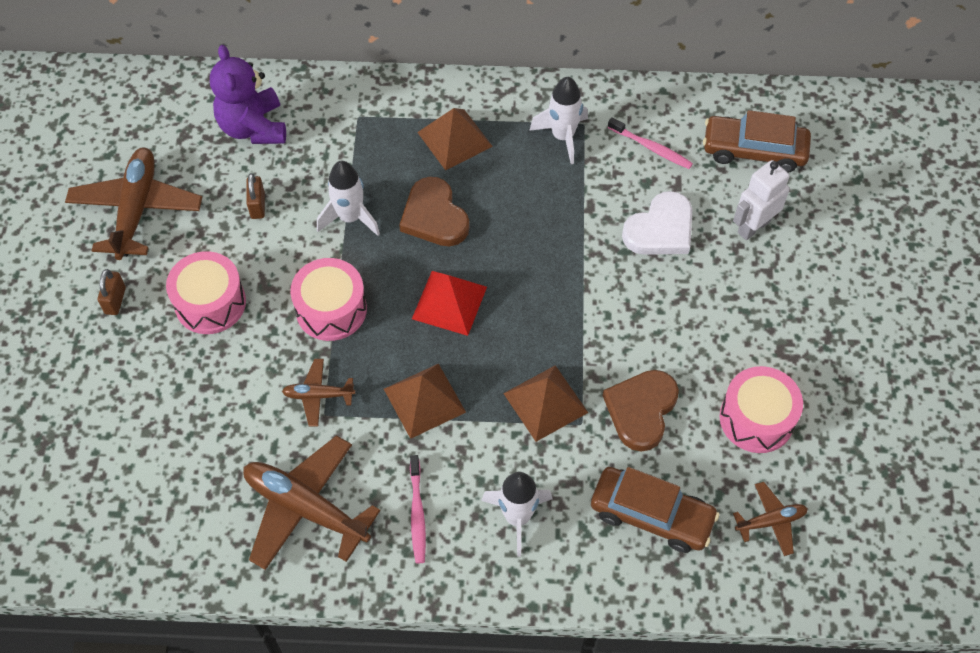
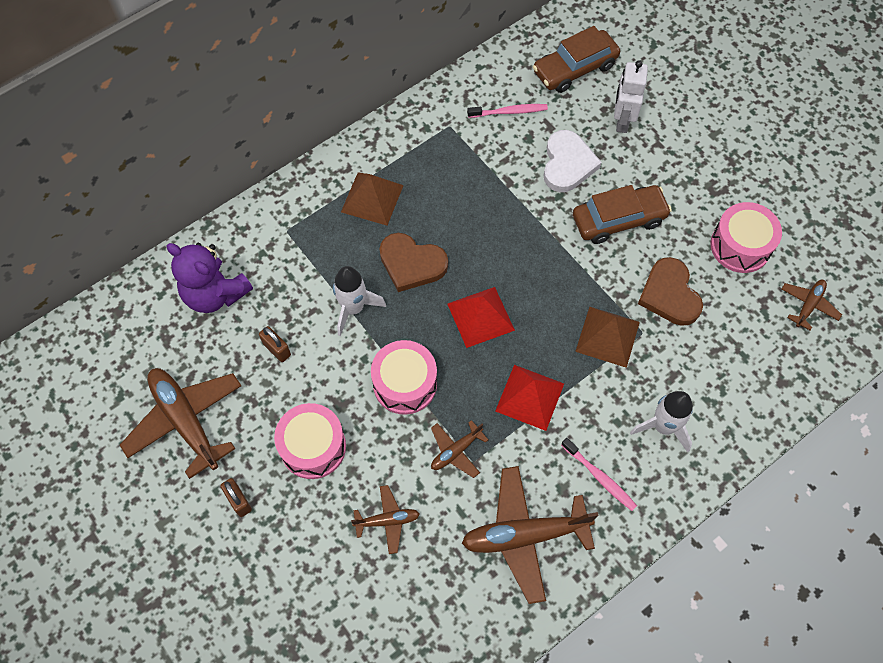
camera: 40 degrees left, 5 degrees up
brown pyramid [384,363,466,439] -> red pyramid [495,365,564,431]
white rocket [529,77,588,164] -> none
brown car [591,467,719,553] -> brown car moved to [573,185,672,244]
none -> brown plane [351,485,420,554]

